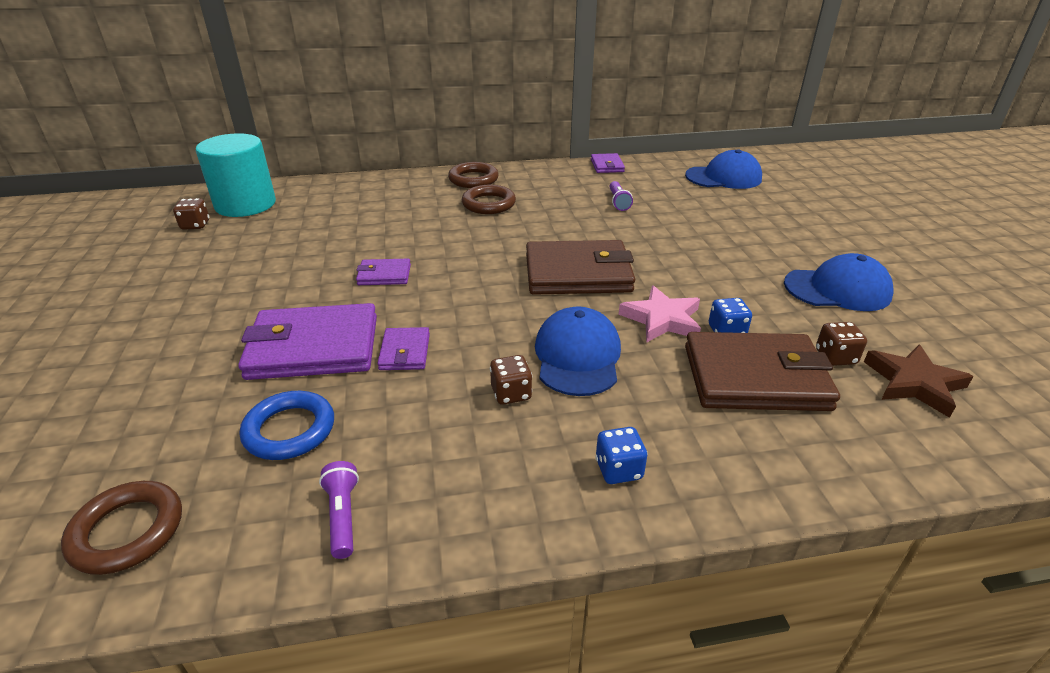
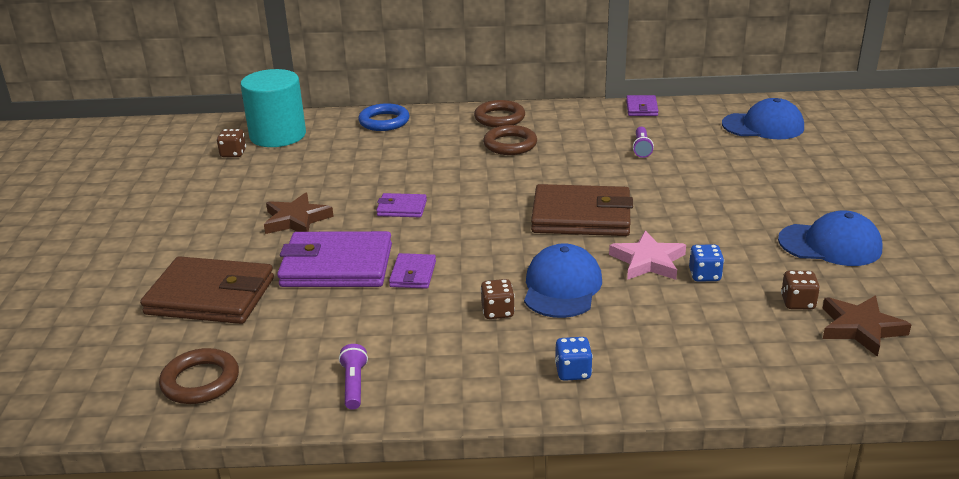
camera: 10 degrees right, 5 degrees down
blue ring [240,391,334,460] -> blue ring moved to [358,103,409,131]
brown wallet [685,332,840,411] -> brown wallet moved to [140,256,274,324]
none -> brown star [264,193,334,234]

